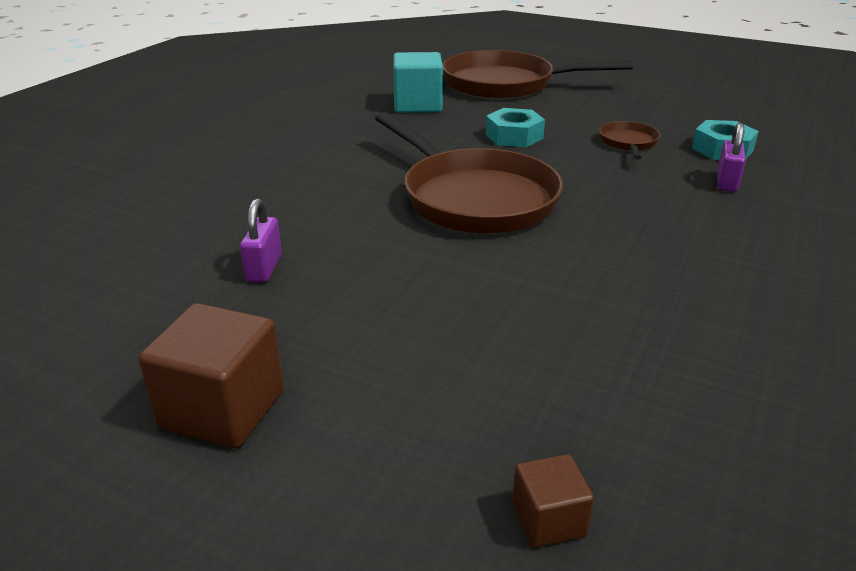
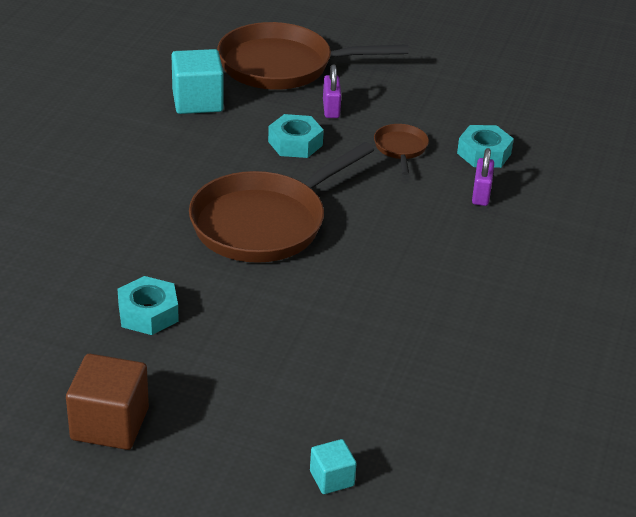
camera: 10 degrees left, 5 degrees up
purple padlock [240,198,282,282] -> purple padlock moved to [323,65,341,118]
brown pan [375,112,563,234] -> brown pan turned 90 degrees clockwise [189,142,374,263]
brown cube [512,454,594,548] -> turquoise cube [310,439,357,494]
none -> turquoise nut [118,276,179,335]

